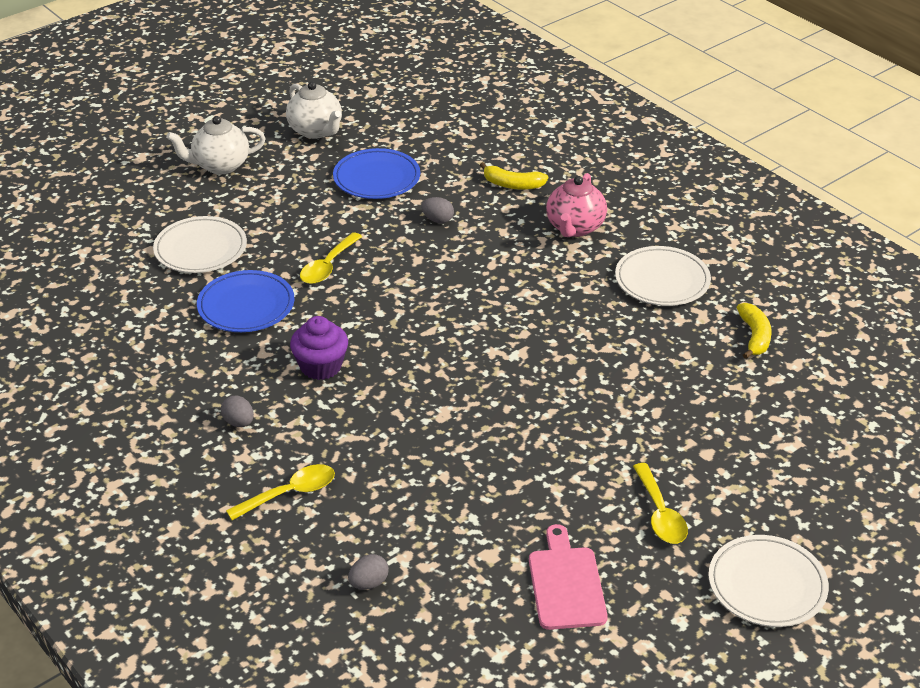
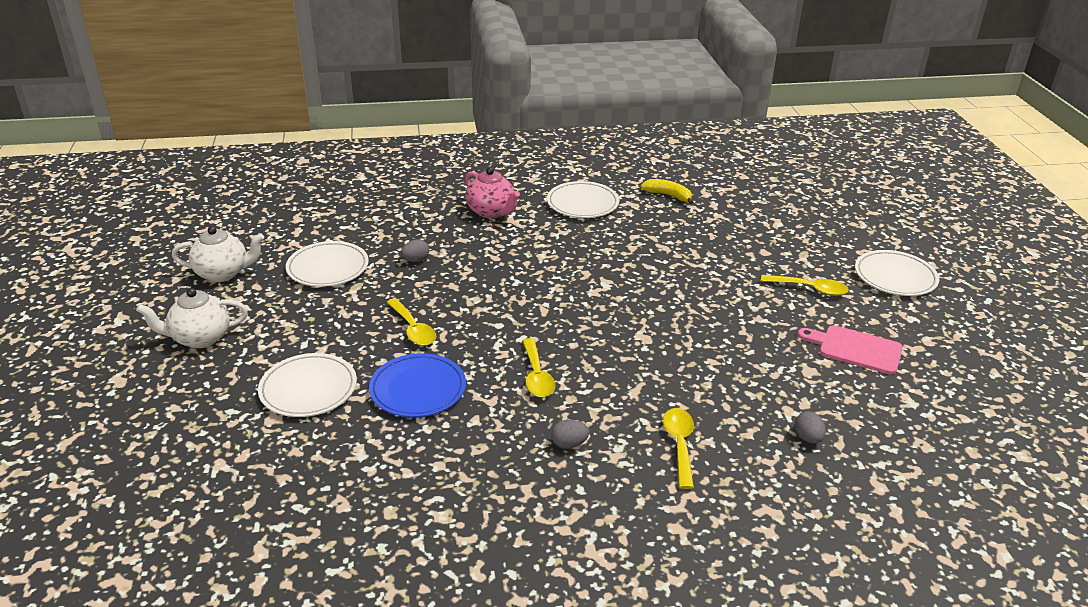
camera: 60 degrees left, 5 degrees down
white teapot [166,116,266,174] -> white teapot turned 60 degrees clockwise [136,288,248,348]
purple cupcake [290,316,348,380] -> yellow spoon [522,338,555,397]
blue plate [333,148,420,199] -> white plate [286,241,369,287]
yellow banana [480,162,548,190] -> none

